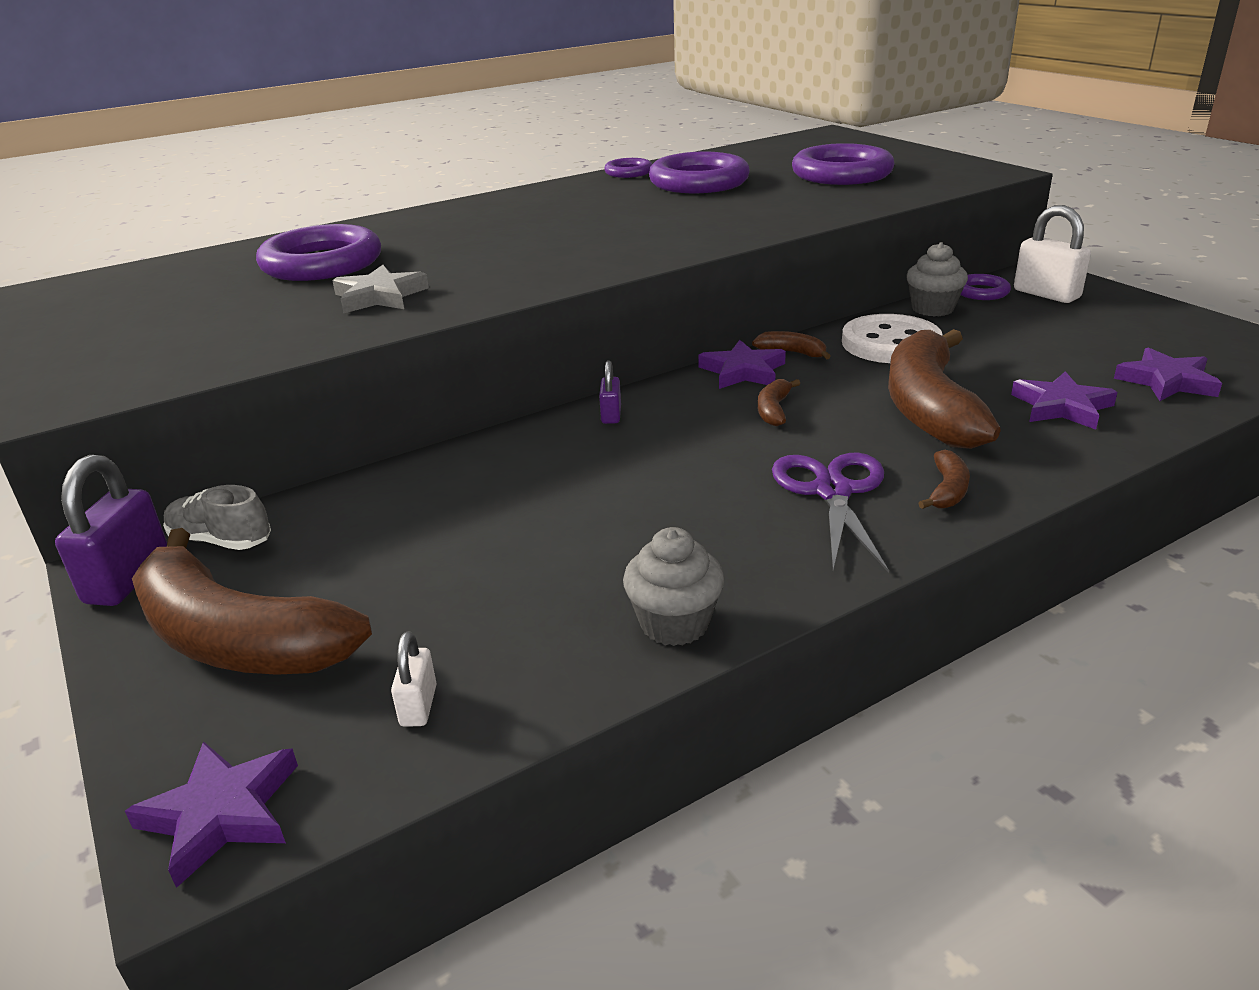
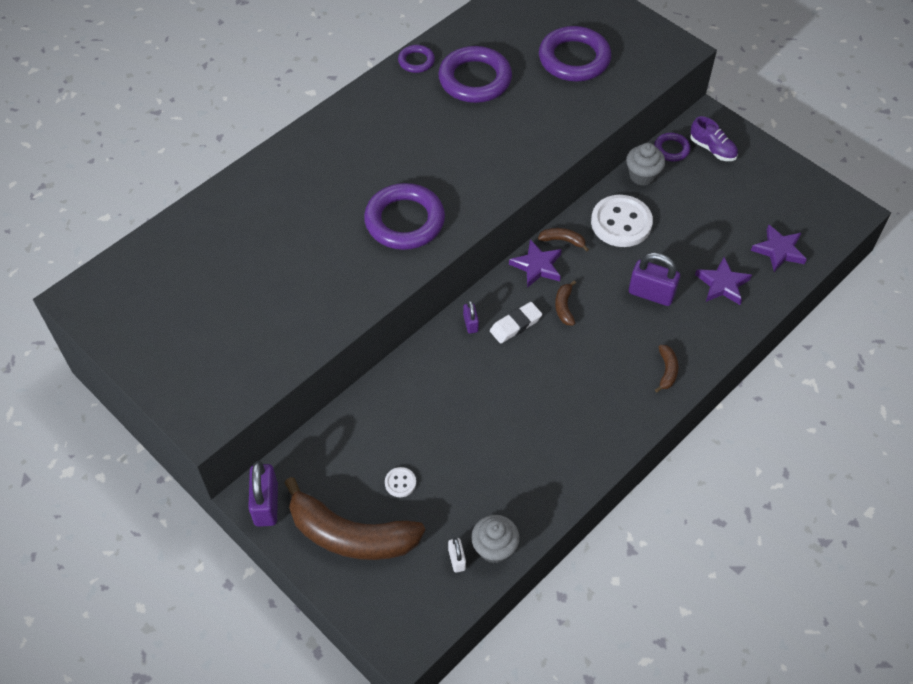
camera: 15 degrees left, 25 degrees up
purple star [125,741,298,888] -> none
grey shoe [163,485,271,550] -> none
purple ring [256,224,381,281] -> purple ring moved to [364,183,445,250]
grey star [332,265,429,313] -> none
grey cupcake [623,527,725,646] -> grey cupcake moved to [471,515,520,563]
purple scissors [772,453,889,573] -> none
brown banana [888,329,1001,449] -> purple padlock [629,252,680,306]
white padlock [1014,205,1091,303] -> purple shoe [690,116,738,161]
none -> white button [385,467,416,497]
none -> white eraser [490,302,542,344]

